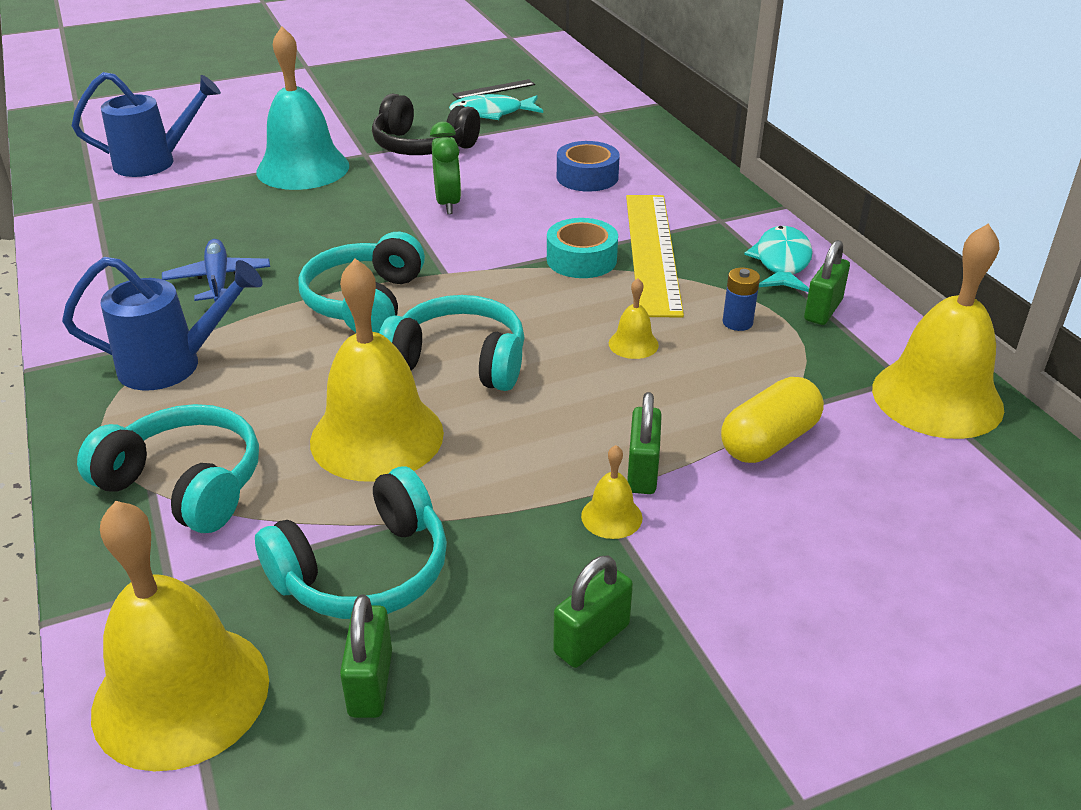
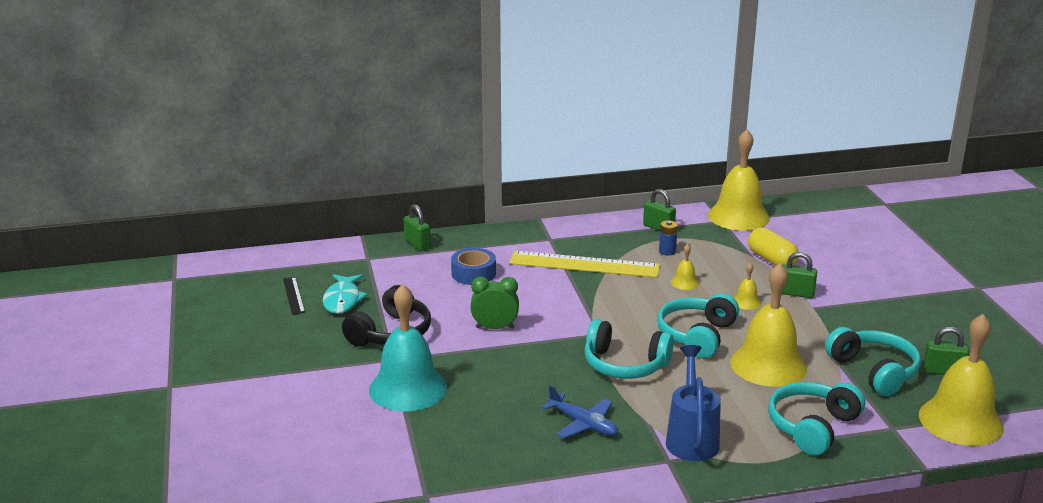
camera: 80 degrees left, 10 degrees down
blue watering can [72,72,221,177] -> none
blue plane [162,239,270,301] -> blue plane turned 135 degrees counterclockwise [542,385,618,438]
turquoise tape [547,218,618,278] -> none
green padlock [553,555,633,668] -> green padlock moved to [403,204,431,251]
yellow bell [581,445,643,539] -> yellow bell moved to [734,262,761,310]
turquoise fish [744,226,813,292] -> none

